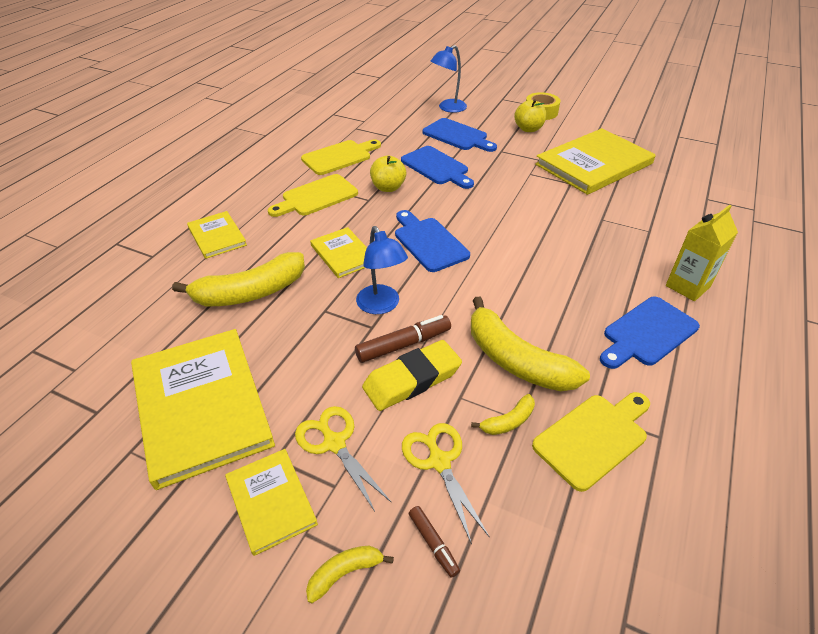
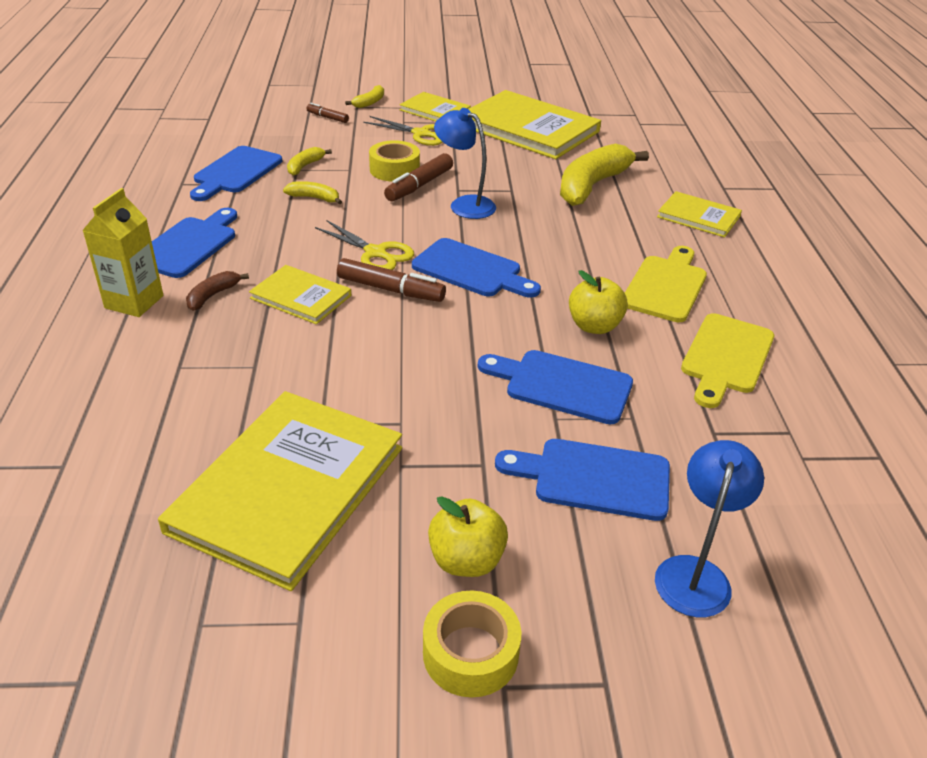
camera: 150 degrees right, 5 degrees down
yellow book [310,227,367,278] -> yellow book moved to [249,265,351,324]
yellow eraser [362,340,462,411] -> yellow tape [369,140,420,182]
yellow scissors [402,423,490,545] -> yellow scissors moved to [315,220,414,270]
yellow banana [471,297,590,391] -> yellow banana [283,181,342,204], size x0.46
yellow cutting board [532,392,650,492] -> blue cutting board [190,146,282,201]
none -> brown banana [186,271,249,311]
none -> brown marker [337,258,446,302]

